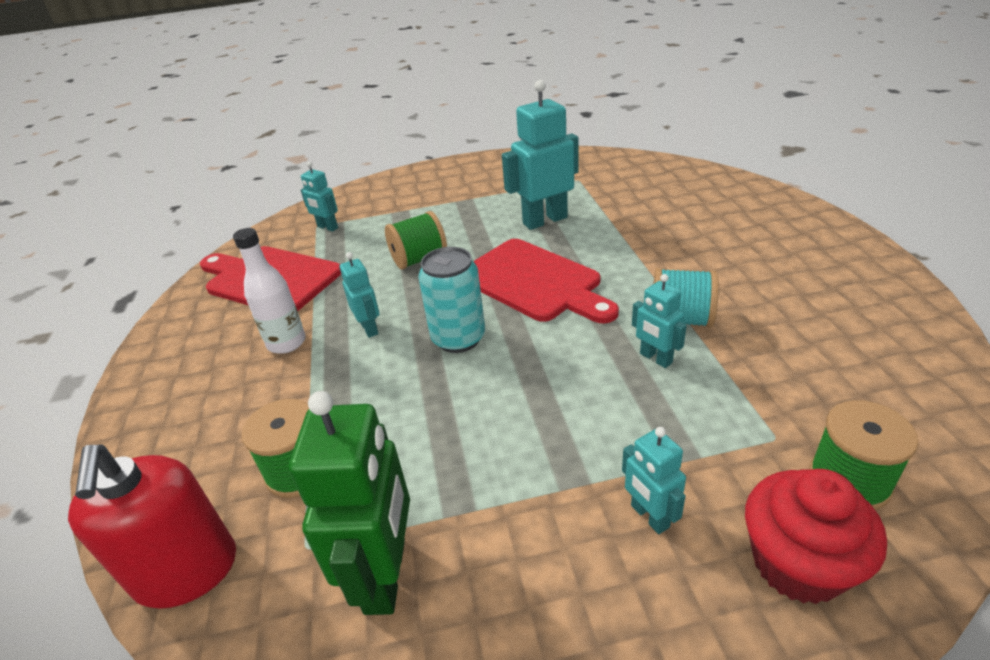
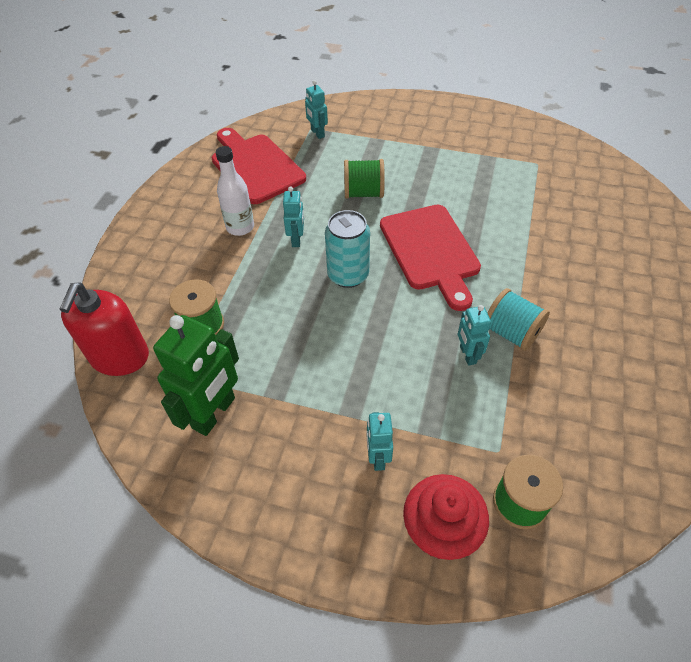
camera: 25 degrees right, 15 degrees up
turquoise robot [502,80,579,230] -> none

